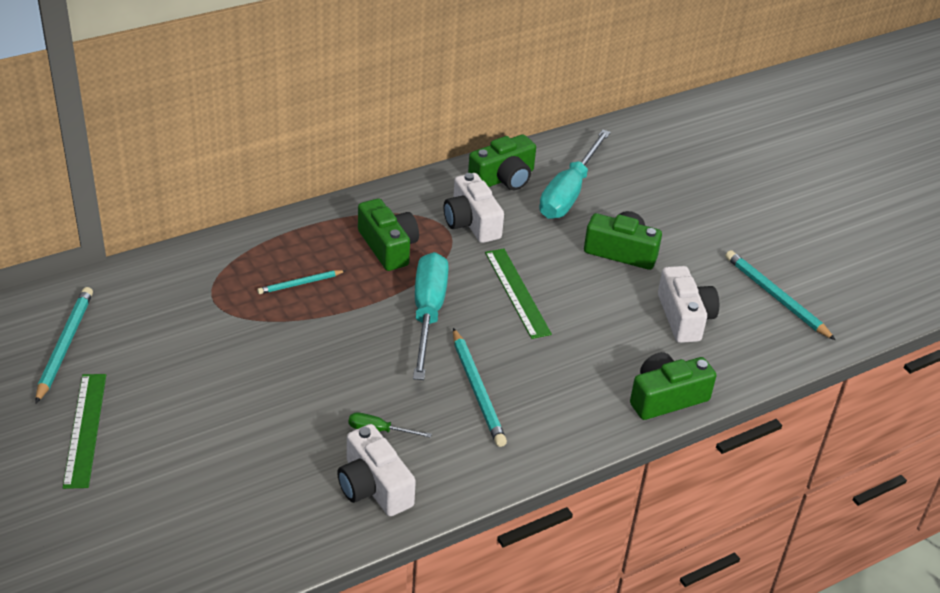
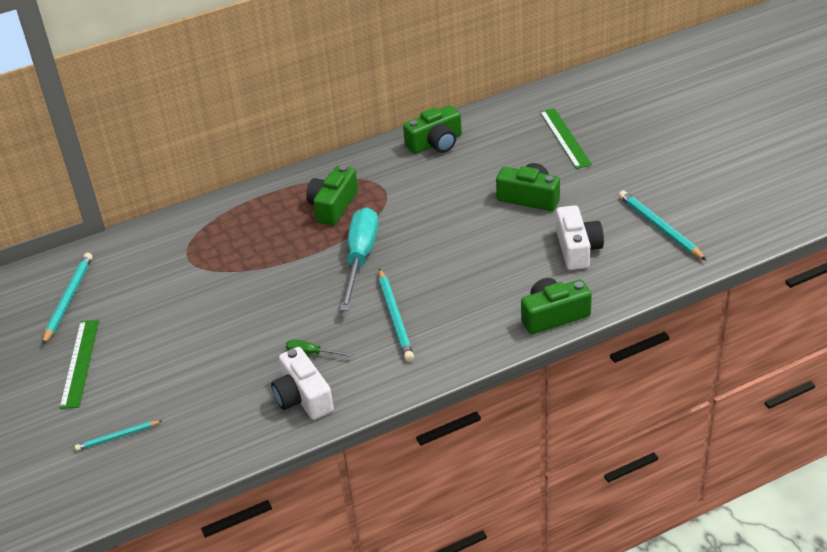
camera: 10 degrees right, 0 degrees up
turquoise pencil [257,270,346,294] -> turquoise pencil moved to [75,420,162,451]
green camera [358,198,419,271] -> green camera turned 135 degrees counterclockwise [306,165,358,225]
white camera [444,173,504,243] -> none
green ruler [485,249,552,339] -> green ruler moved to [540,108,592,169]
turquoise screwdriver [539,129,611,219] -> none

